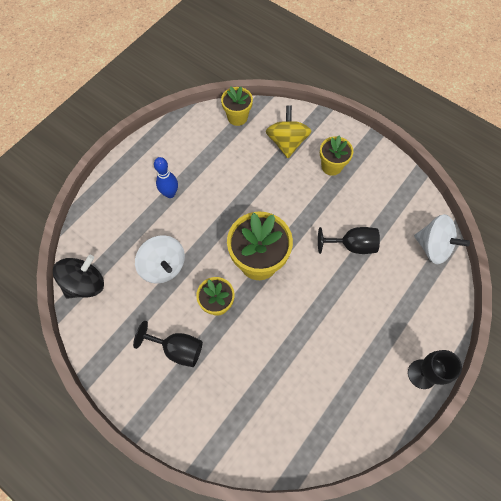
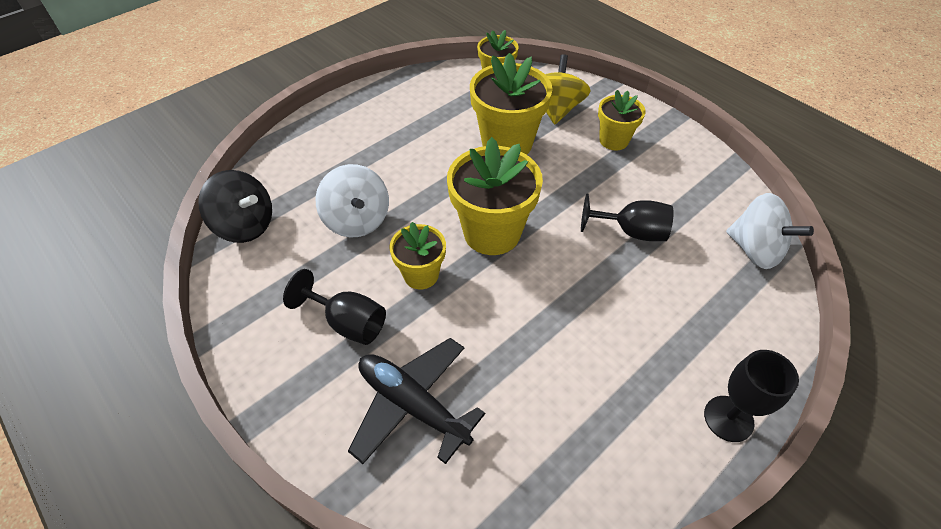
camera: 10 degrees right, 15 degrees down
black spinning top [53,255,104,299] -> black spinning top turned 60 degrees clockwise [198,170,272,243]
blue bowling pin [154,157,178,198] -> none
none -> black plane [348,338,485,464]
none -> yellow flower pot [470,53,553,155]

